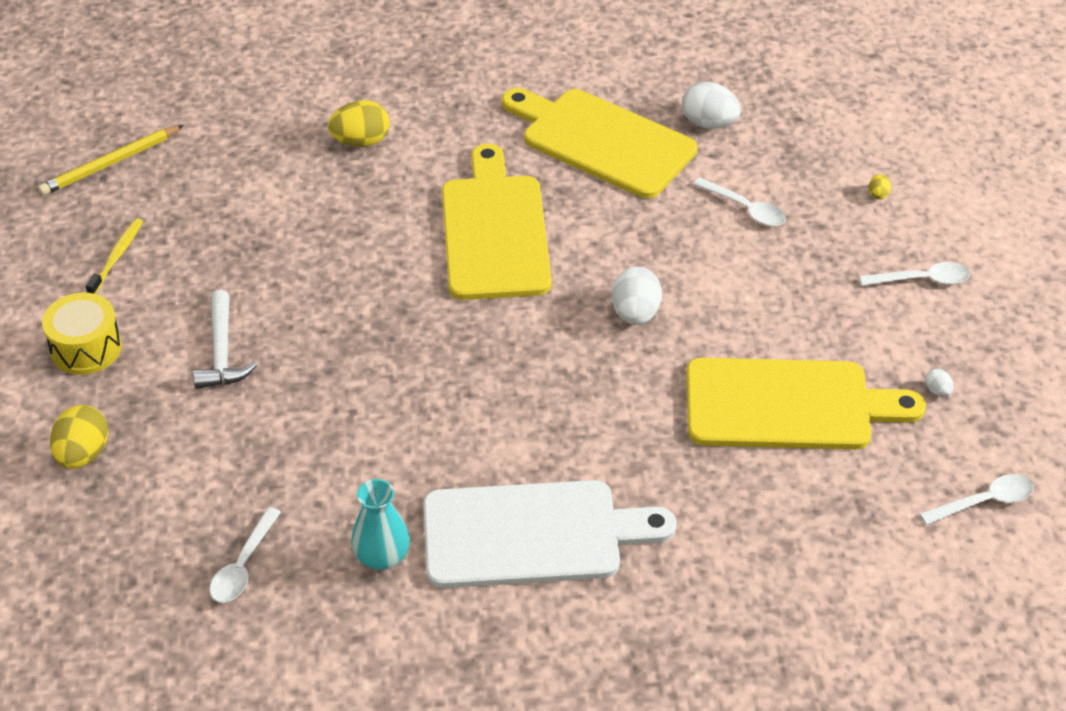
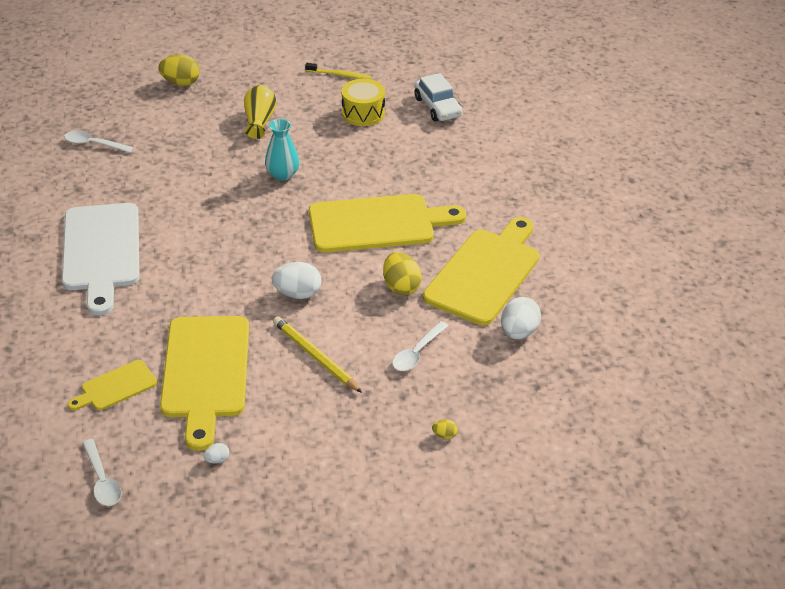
camera: 85 degrees right, 5 degrees down
yellow pencil [38,125,184,196] -> yellow pencil moved to [273,316,362,393]
yellow drum [42,293,122,375] -> yellow drum moved to [341,79,385,126]
white hammer [193,290,257,389] -> yellow vase [244,85,276,139]
yellow egg [328,100,390,147] -> yellow egg moved to [383,252,422,295]
turquoise vase [351,479,410,570] -> turquoise vase moved to [265,119,299,181]
white spoon [859,262,970,286] -> none
none -> yellow cutting board [67,360,157,410]
none -> white car [414,73,463,121]

